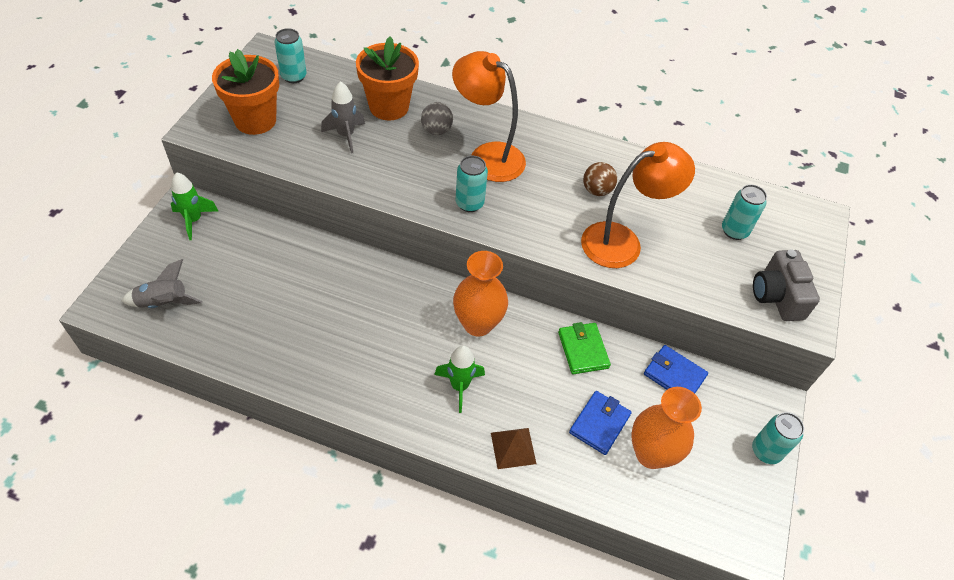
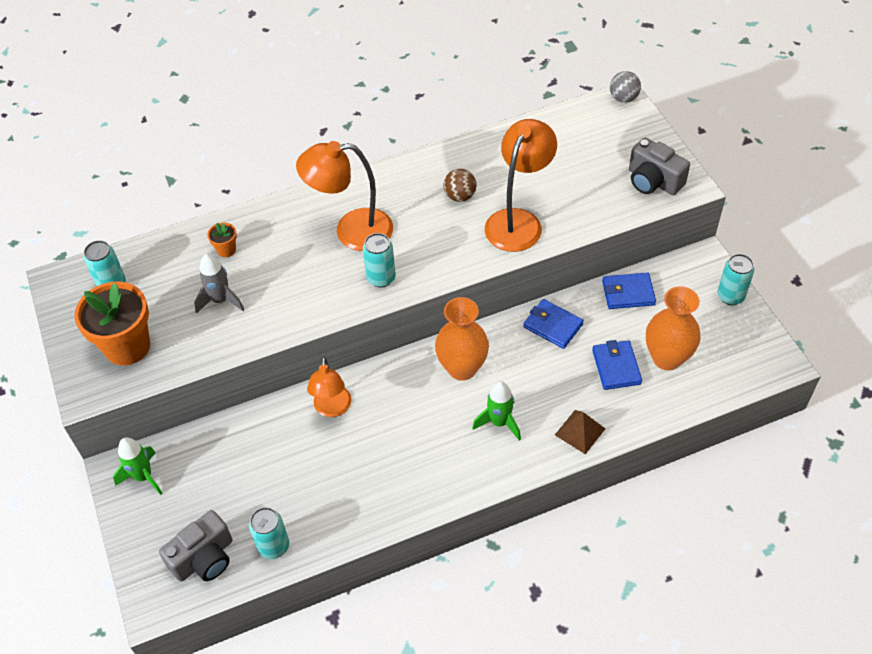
camera: 35 degrees left, 0 degrees up
grey rocket [122,259,203,308] -> grey camera [159,510,232,581]
orange flower pot [356,36,419,120] -> orange flower pot [207,223,237,257], size x0.44
grey ball [421,102,453,135] -> grey ball moved to [610,71,641,103]
green wallet [558,322,611,374] -> blue wallet [523,299,584,349]
turquoise can [722,184,767,240] -> turquoise can moved to [249,507,289,559]
none -> orange lamp [307,357,352,417]

